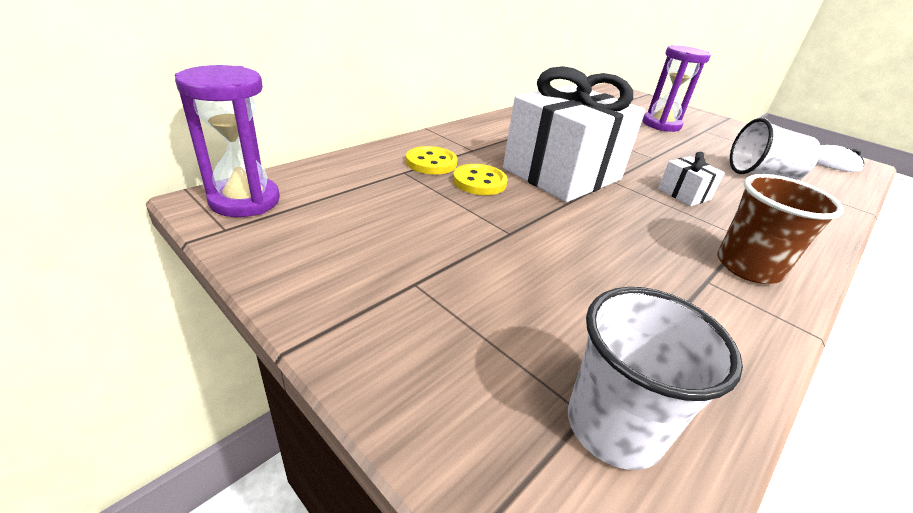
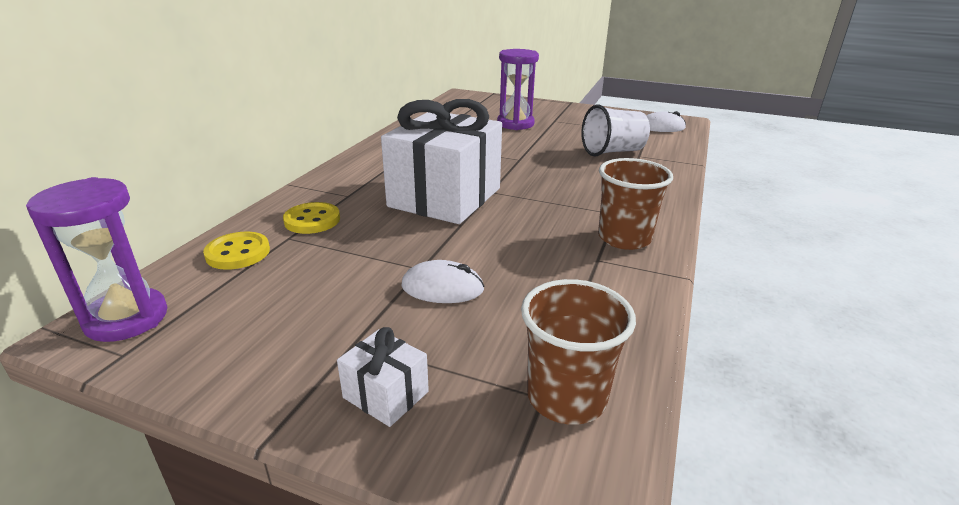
camera: 20 degrees left, 5 degrees down
yellow button [453,164,508,195] -> yellow button moved to [203,232,270,270]
white cup [568,287,743,470] -> brown cup [521,279,636,425]
white gift [658,152,725,206] -> white gift moved to [337,327,429,427]
none -> white mouse [401,260,484,303]

